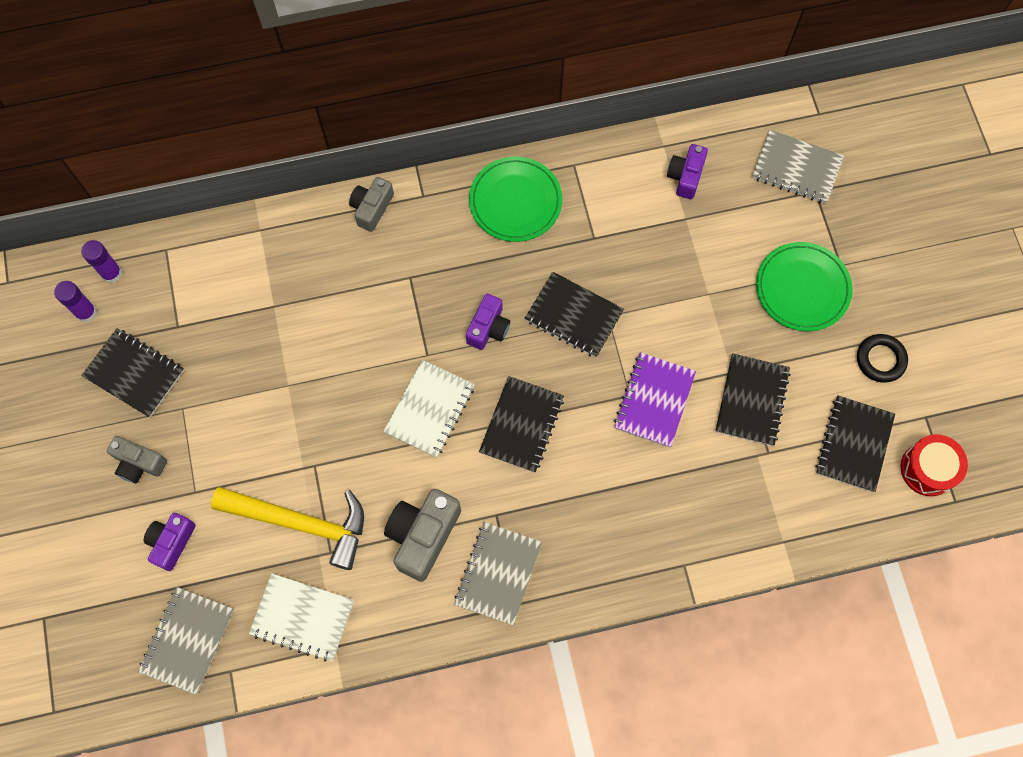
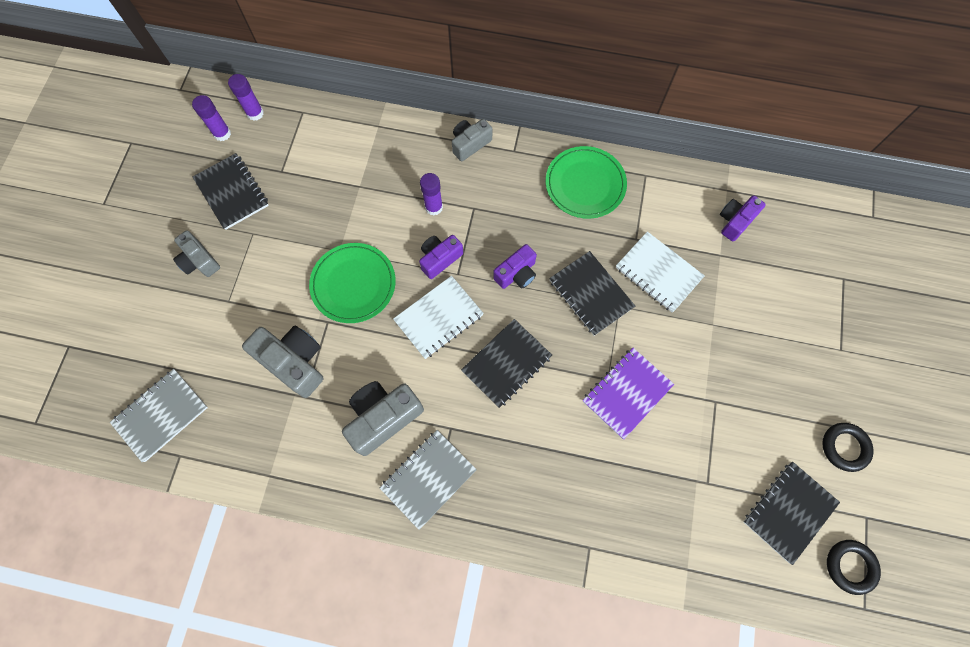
camera: 25 degrees right, 0 degrees up
purple camera [143,513,196,571] -> purple camera moved to [419,235,463,279]
yellow hammer [211,487,364,570] -> grey camera [242,325,323,398]
white notebook [249,574,354,662] -> white notebook moved to [616,231,705,312]
black notebook [715,353,791,446] -> none
grey notebook [752,130,844,204] -> none
green plate [756,242,853,331] -> green plate moved to [309,243,396,323]
red drum [901,434,968,496] -> black ring [827,540,881,595]
none -> purple glue stick [420,173,443,215]

